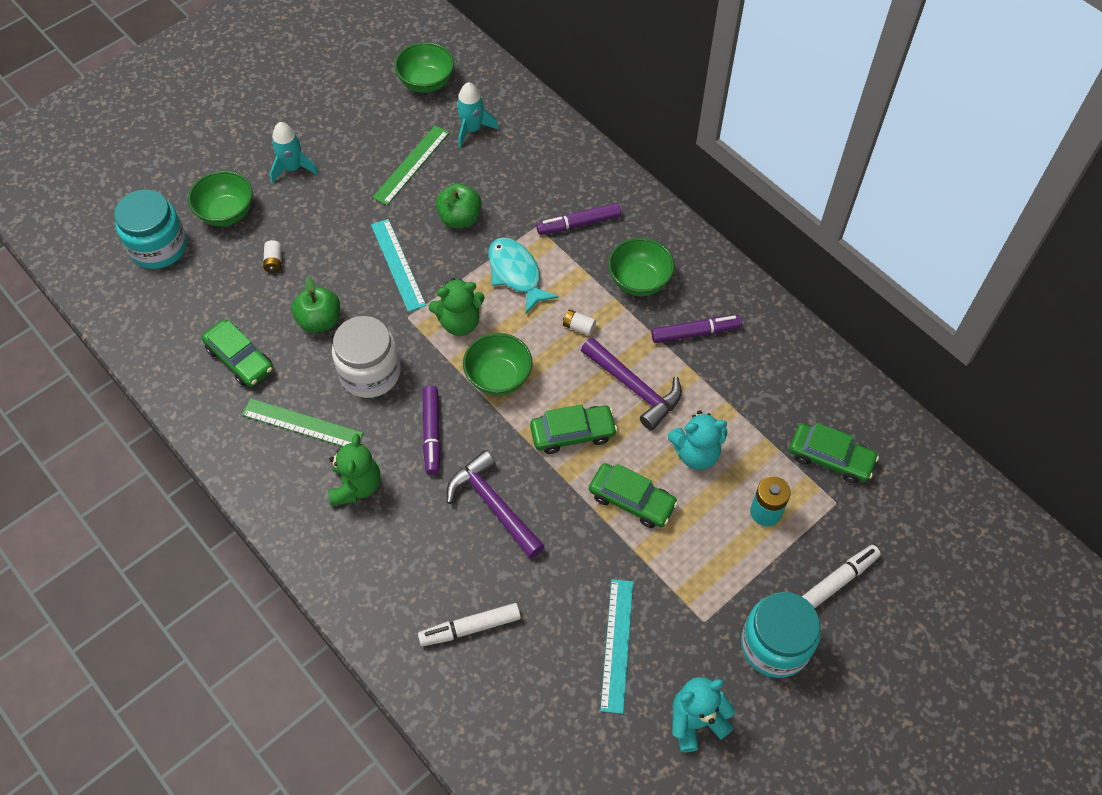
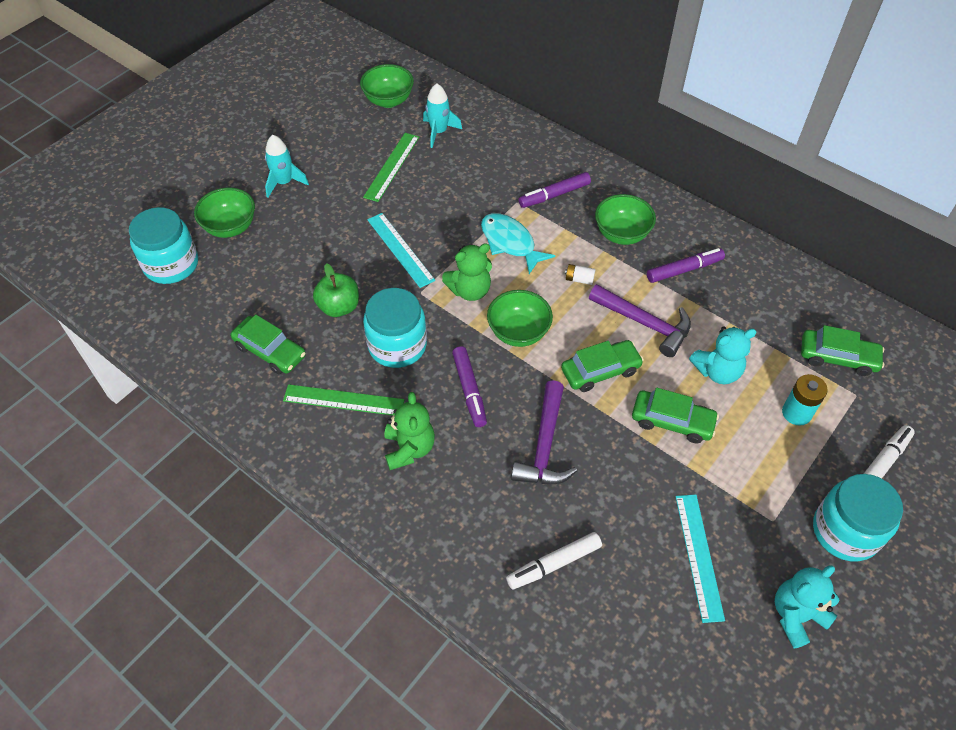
camera: 10 degrees left, 5 degrees down
white battery [263,240,282,273] -> none
white jar [332,316,401,398] -> turquoise jar [363,288,427,368]
green apple [436,183,482,228] -> none
purple hammer [447,450,545,559] -> purple hammer turned 120 degrees counterclockwise [511,380,577,484]

